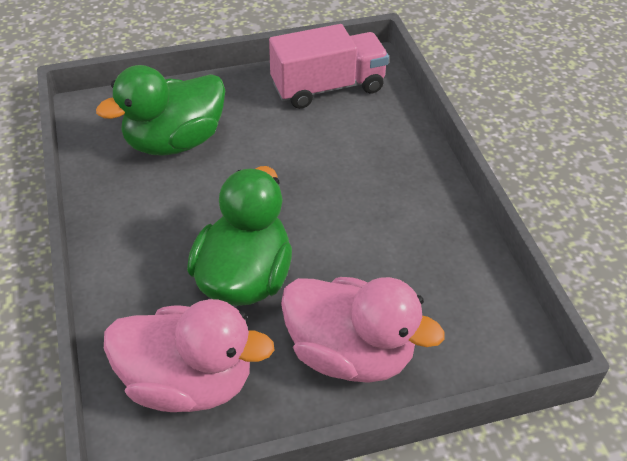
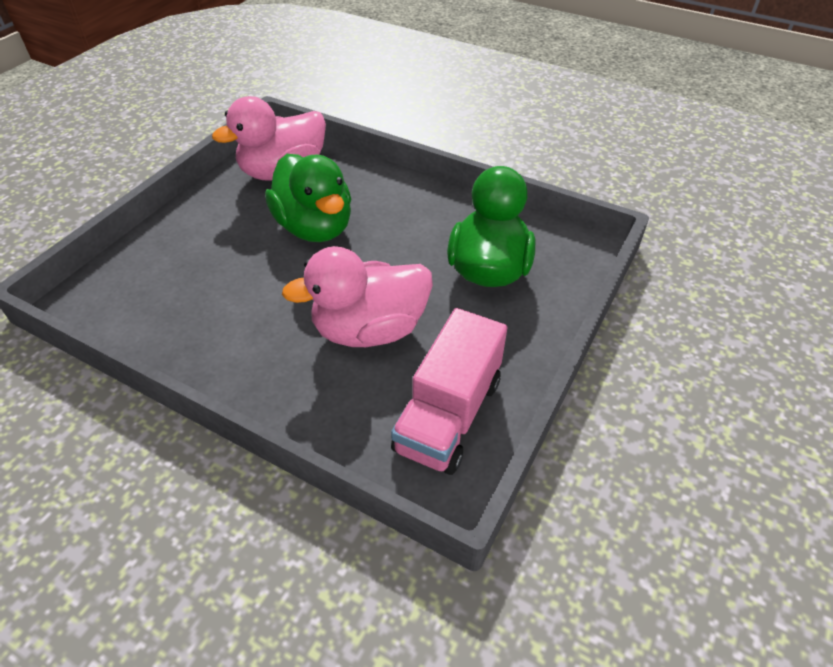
camera: 135 degrees right, 0 degrees up
pink duck [281,277,445,383] -> pink duck moved to [282,246,433,347]

